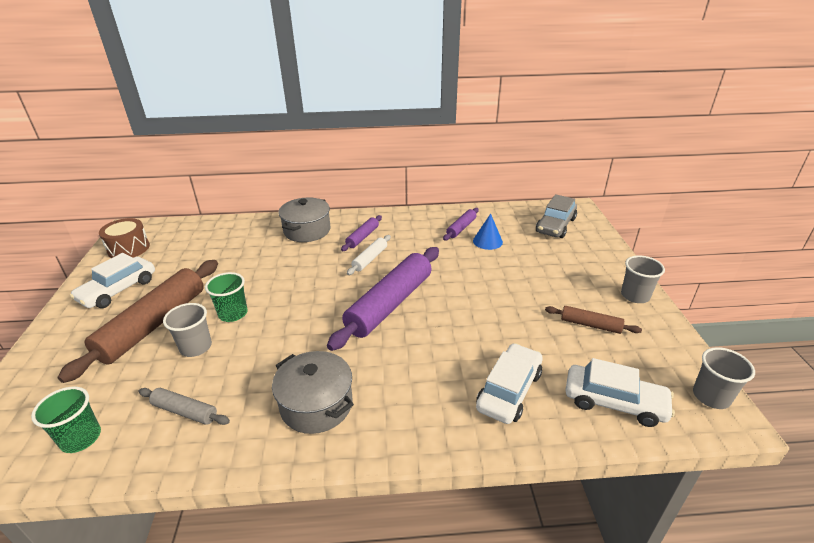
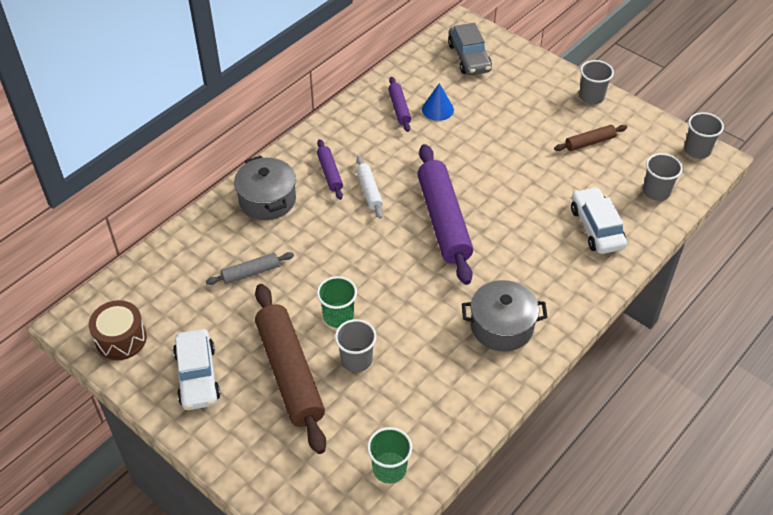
camera: 45 degrees left, 15 degrees up
grey rolling pin [139,388,230,425] -> grey rolling pin moved to [206,252,294,285]
white car [566,358,675,427] -> grey cup [643,153,683,201]

